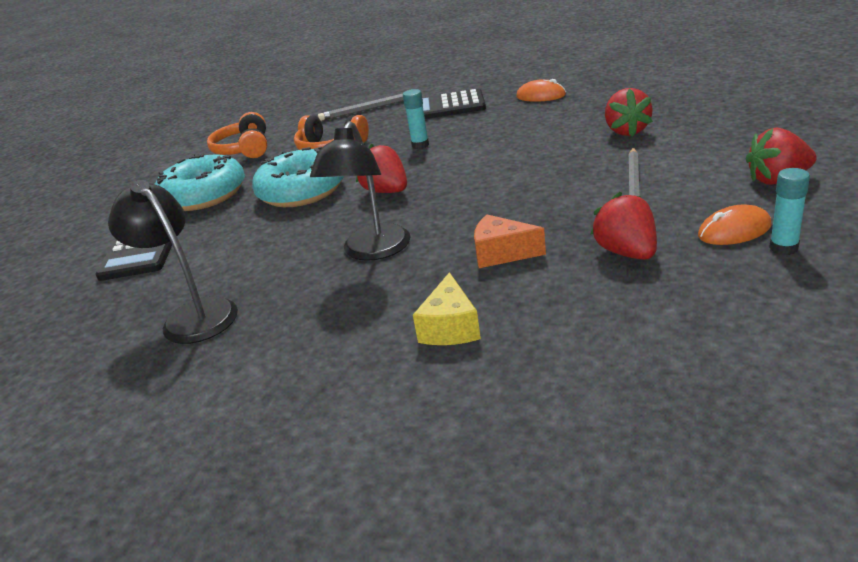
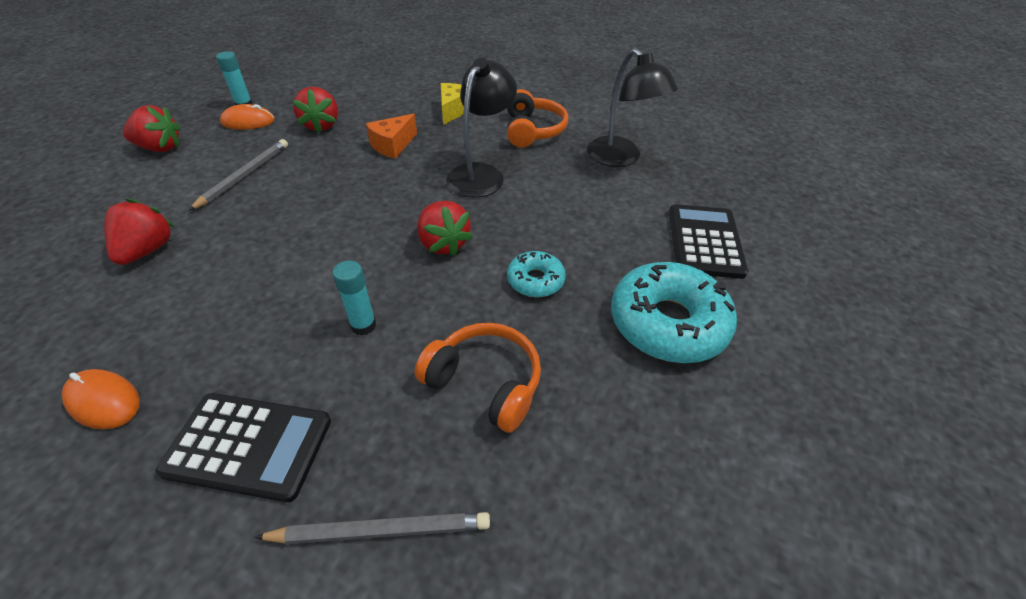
camera: 175 degrees left, 15 degrees up
orange headphones [207,112,267,158] -> orange headphones moved to [507,89,568,148]
turquoise donut [252,147,344,207] -> turquoise donut [507,251,566,297], size x0.52
orange cheese [474,214,546,268] -> orange cheese turned 105 degrees clockwise [366,114,417,159]

